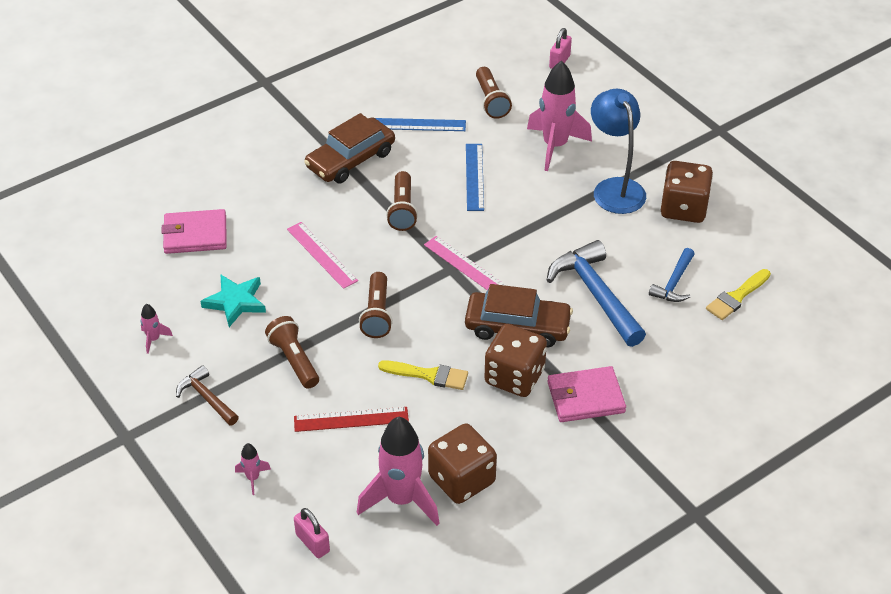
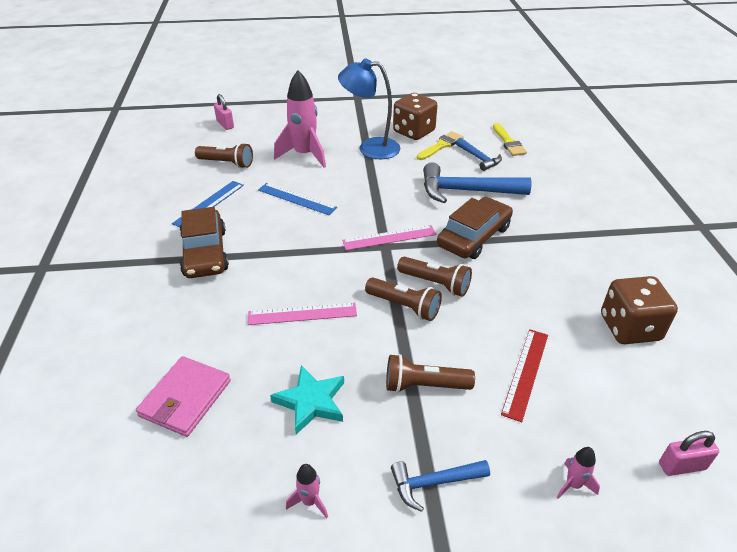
camera: 60 degrees left, 5 degrees down
brown hammer [176,365,239,426] -> blue hammer [391,460,490,512]
pink rocket [357,417,440,526] -> none
yellow brush [378,360,468,390] -> yellow brush moved to [417,131,464,160]
brown flashlight [386,171,418,231] -> brown flashlight moved to [397,257,472,297]
brown dice [484,324,547,397] -> none
pink wallet [547,366,626,422] -> none

